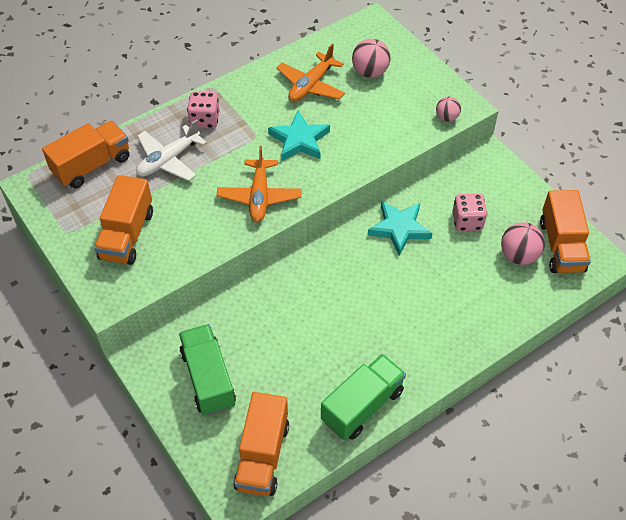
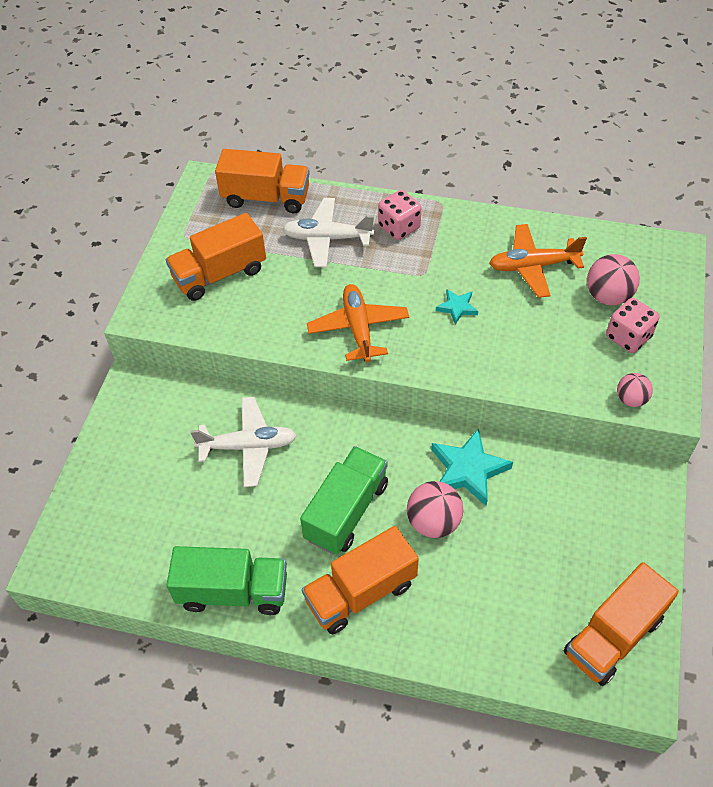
camera: 50 degrees right, 0 degrees up
green truck [179,324,236,416] -> green truck moved to [300,446,388,554]
orange plane [217,146,302,222] -> orange plane turned 120 degrees clockwise [307,284,409,363]
orange truck [233,392,289,496] -> orange truck moved to [302,526,419,634]
turquoise star [268,111,330,161] -> turquoise star [436,289,478,325], size x0.54
pink dice [453,193,487,231] -> pink dice moved to [606,298,660,353]
pink ball [501,222,545,265] -> pink ball moved to [407,481,463,538]
none -> white plane [190,397,297,487]

